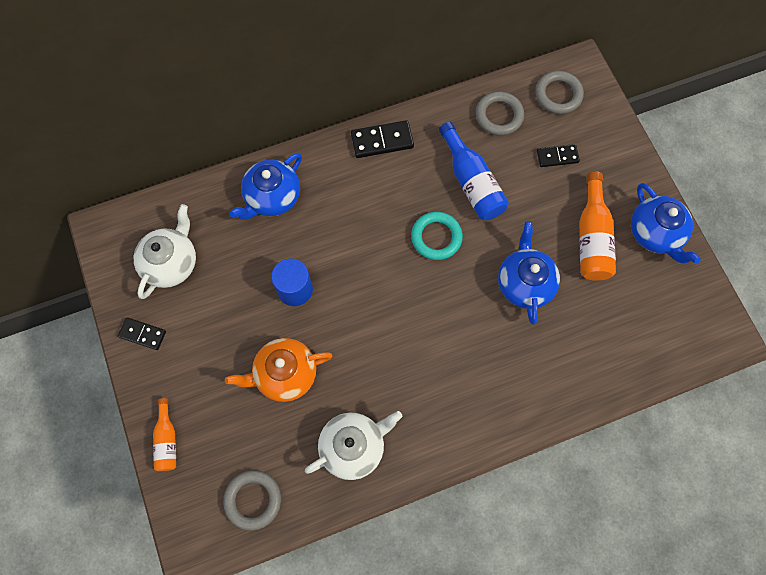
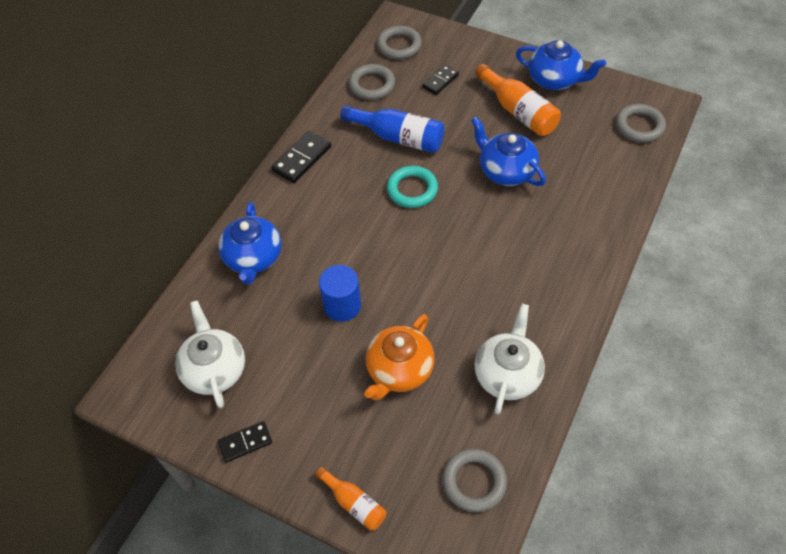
camera: 40 degrees left, 15 degrees down
none -> grey ring [616,104,666,143]

